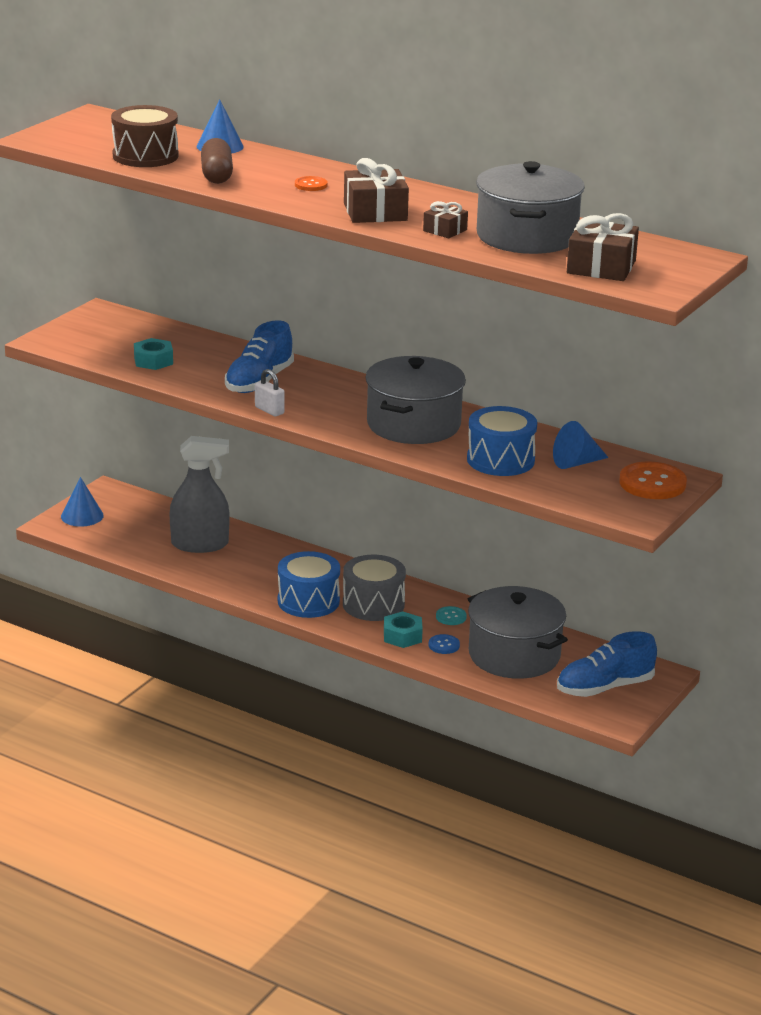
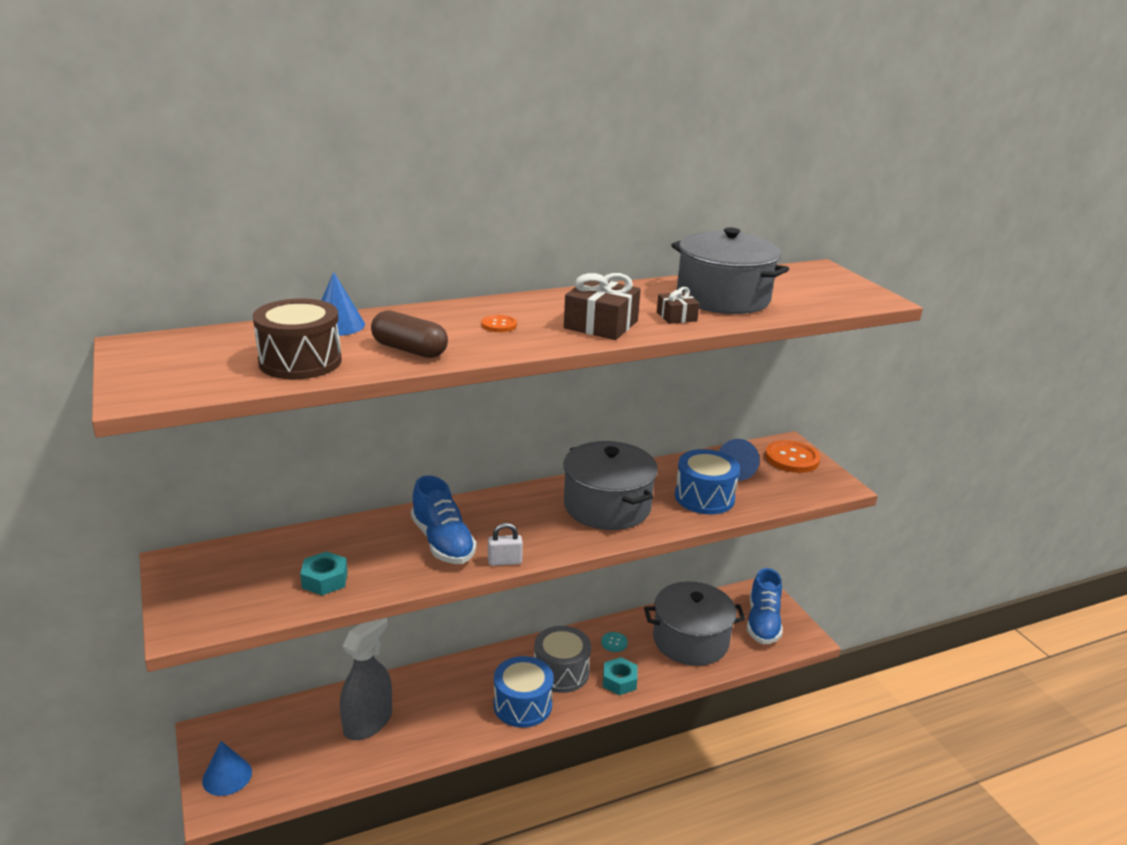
camera: 55 degrees left, 0 degrees up
blue button [429,634,460,654] -> none
brown gift [567,213,639,281] -> none

